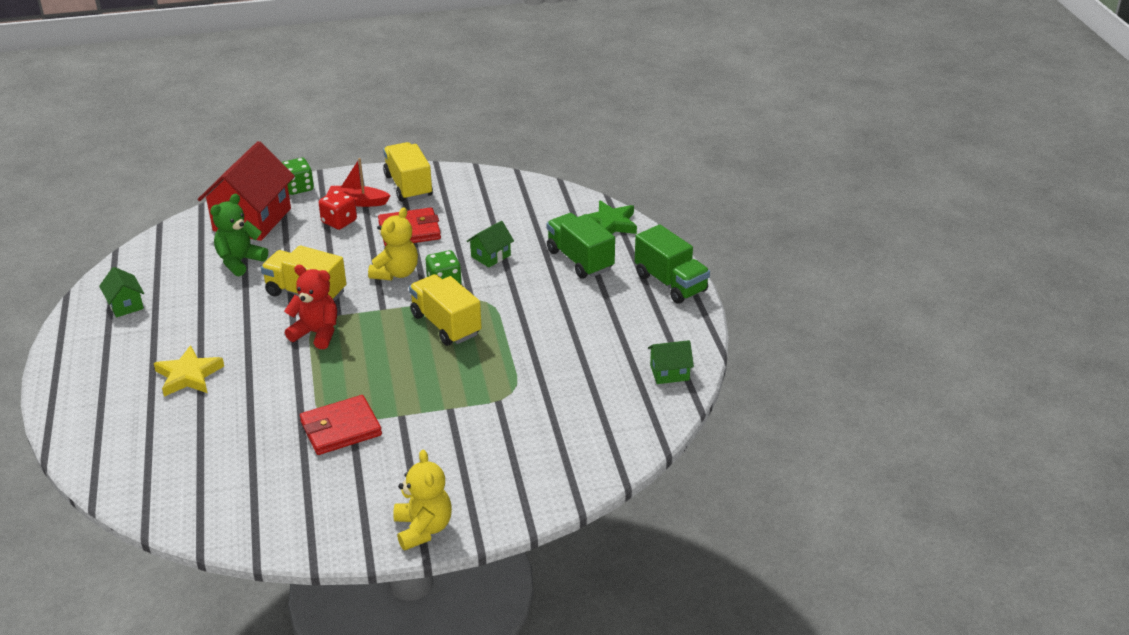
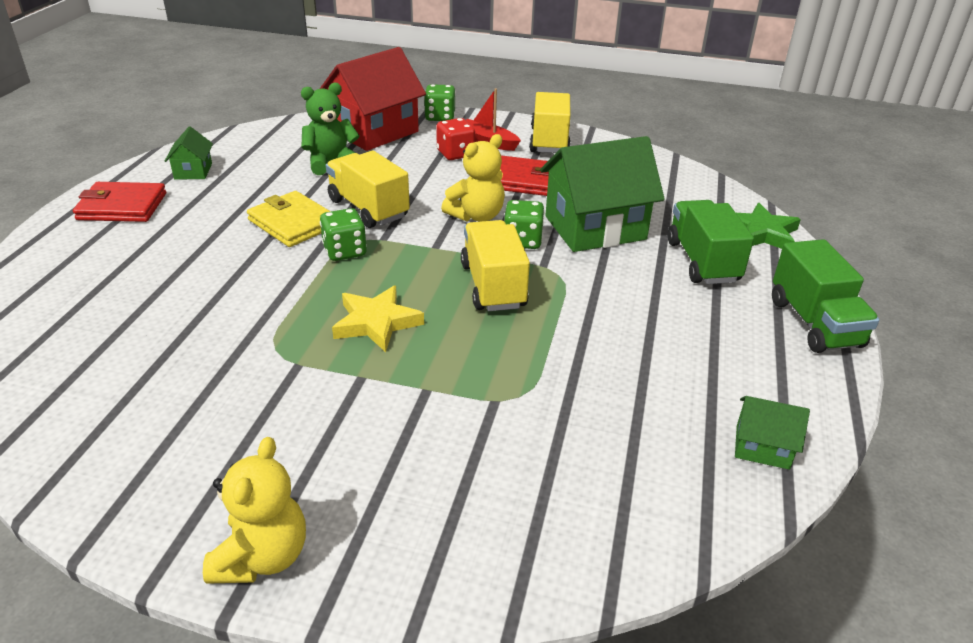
camera: 25 degrees right, 0 degrees up
yellow star [154,345,224,397] -> yellow star moved to [332,285,424,352]
red teddy bear [284,265,337,349] -> green dice [320,208,367,261]
red wallet [300,395,382,455] -> red wallet moved to [73,182,166,222]
green house [466,221,514,267] -> green house [540,136,665,252], size x2.14
none -> yellow wallet [247,191,331,247]

